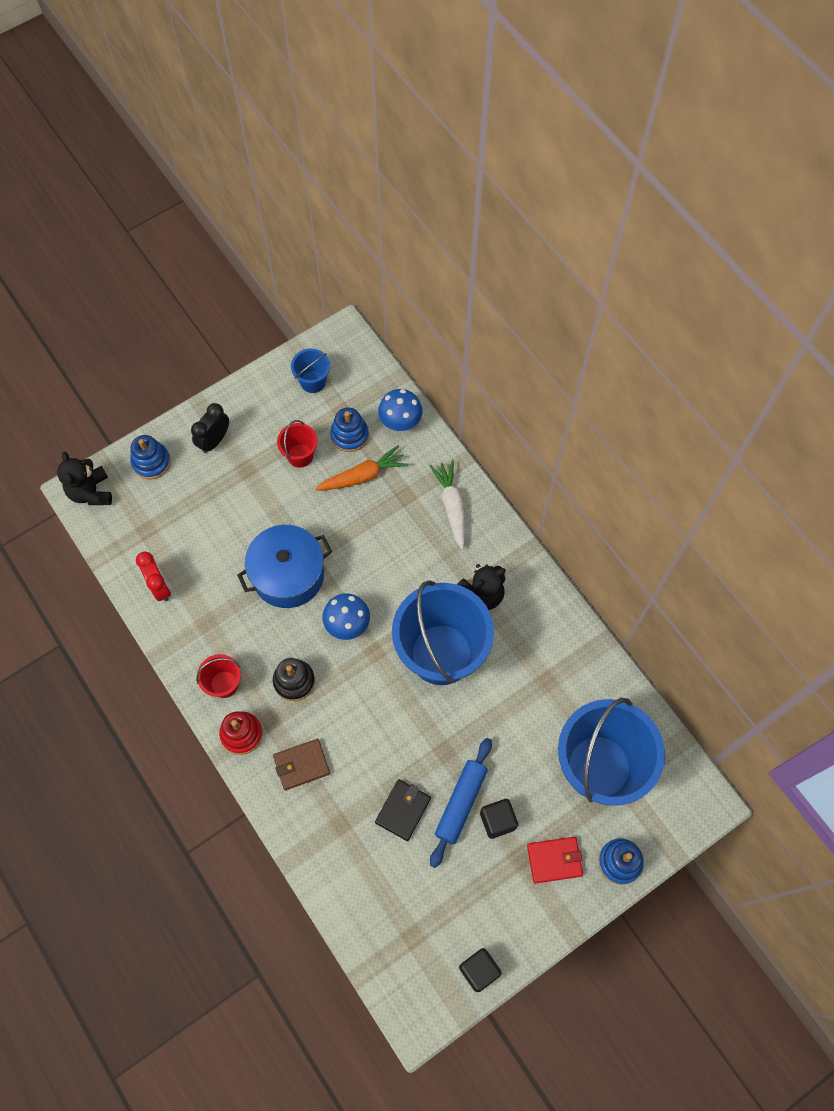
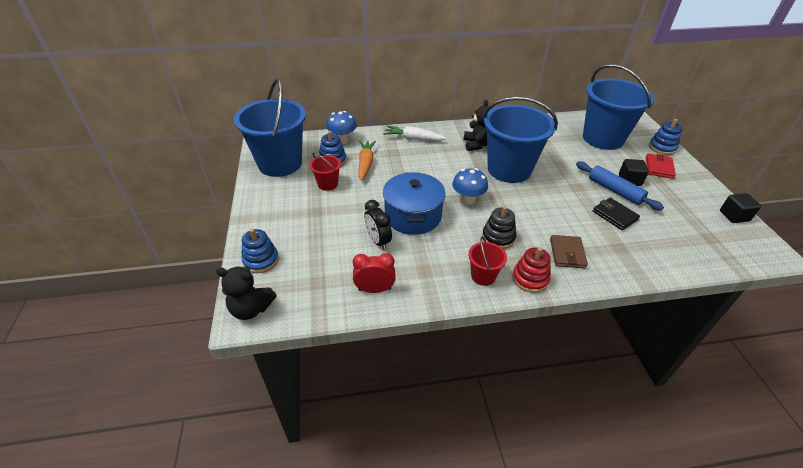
camera: 65 degrees left, 25 degrees down
black clock [191,403,229,453] -> black clock moved to [364,200,392,250]
blue bucket [291,349,330,393] -> blue bucket [234,78,306,177], size x2.28

